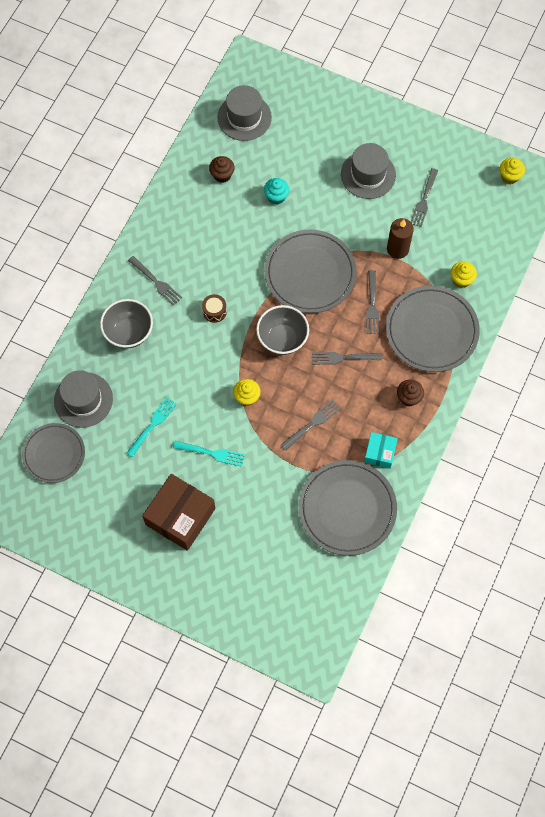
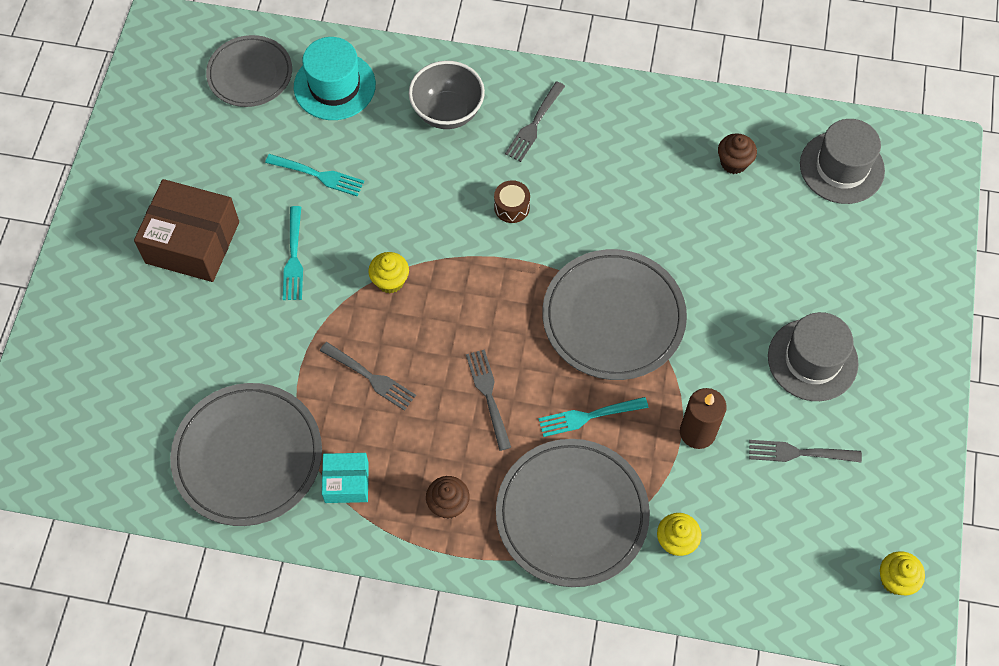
camera: 75 degrees right, 5 degrees down
grey hat [54,370,113,428] -> turquoise hat [294,37,376,120]
grey bowl [256,305,309,355] -> none
turquoise cupcake [264,178,289,205] -> none
grey fork [366,270,379,334] -> turquoise fork [538,397,648,437]

